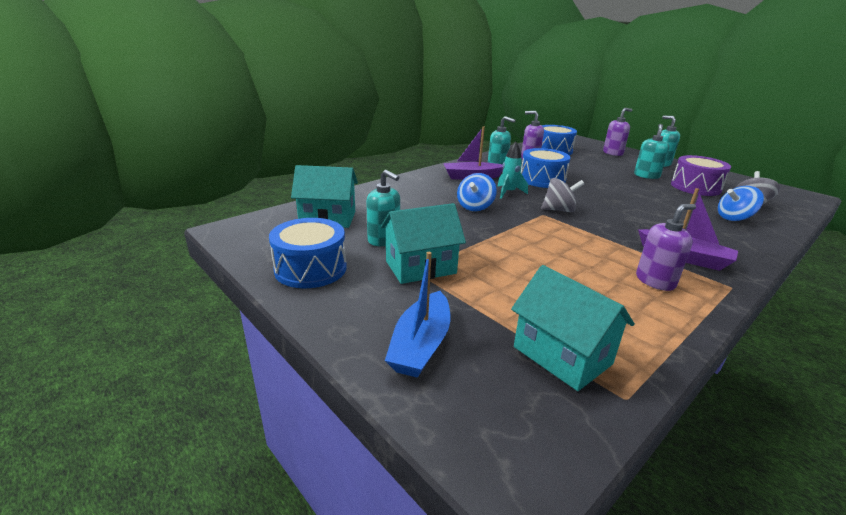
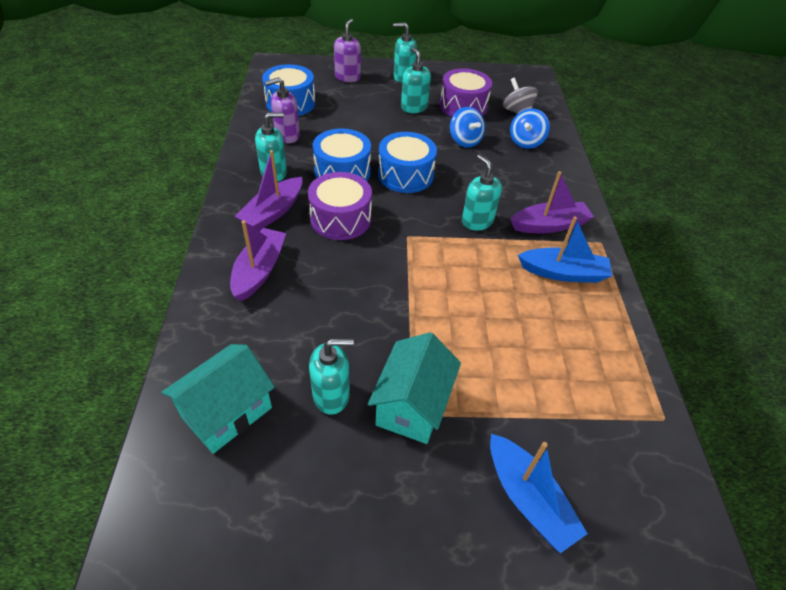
camera: 50 degrees left, 20 degrees up
blue drum [269,218,347,288] -> blue drum moved to [378,132,437,193]
blue spinning top [457,173,497,211] -> blue spinning top moved to [450,107,485,148]
turquoise rocket [497,142,528,199] -> purple drum [308,172,372,240]
turquoise house [511,265,635,391] -> none
grey spinning top [541,178,584,212] -> none
purple soap dispenser [636,204,696,291] -> blue boat [518,216,612,283]
none -> purple boat [230,220,286,301]
none -> turquoise soap dispenser [462,155,502,231]

